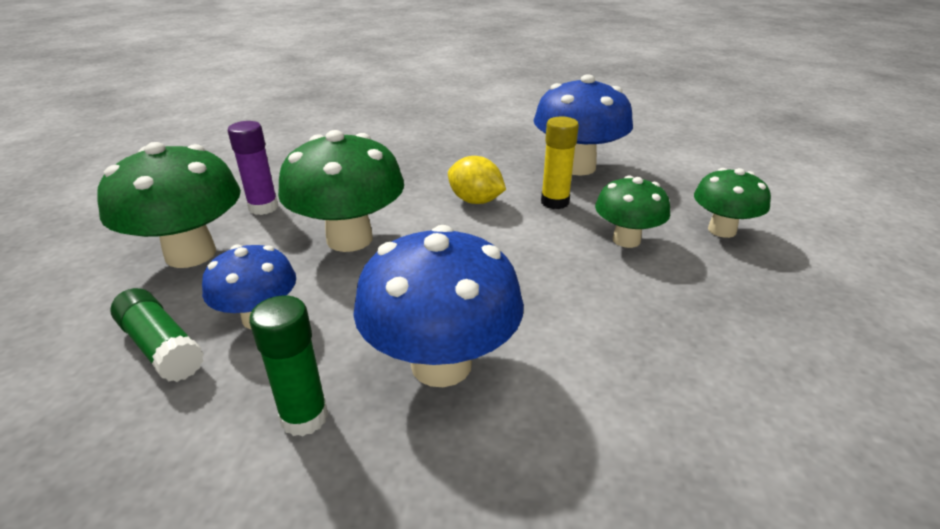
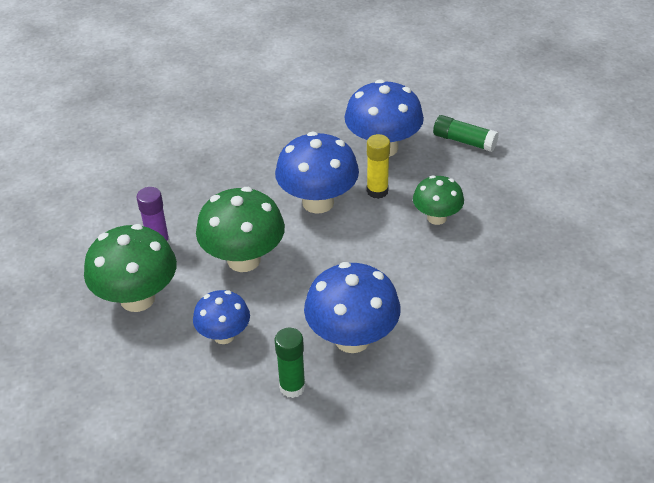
camera: 15 degrees left, 10 degrees up
green glue stick [110,288,204,382] -> green glue stick moved to [433,115,499,152]
yellow lemon [448,156,506,204] -> blue mushroom [275,132,359,214]
green mushroom [694,168,771,238] -> none

